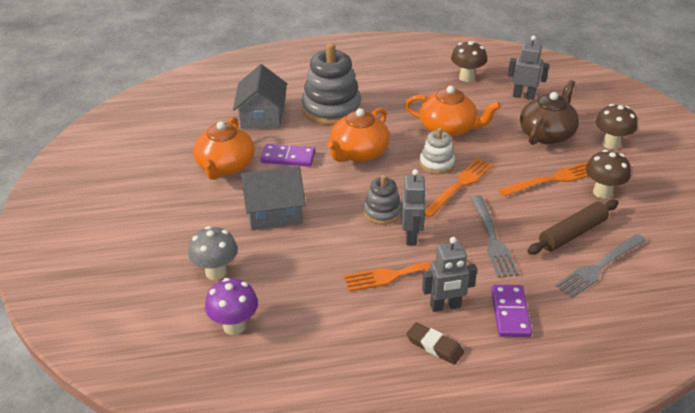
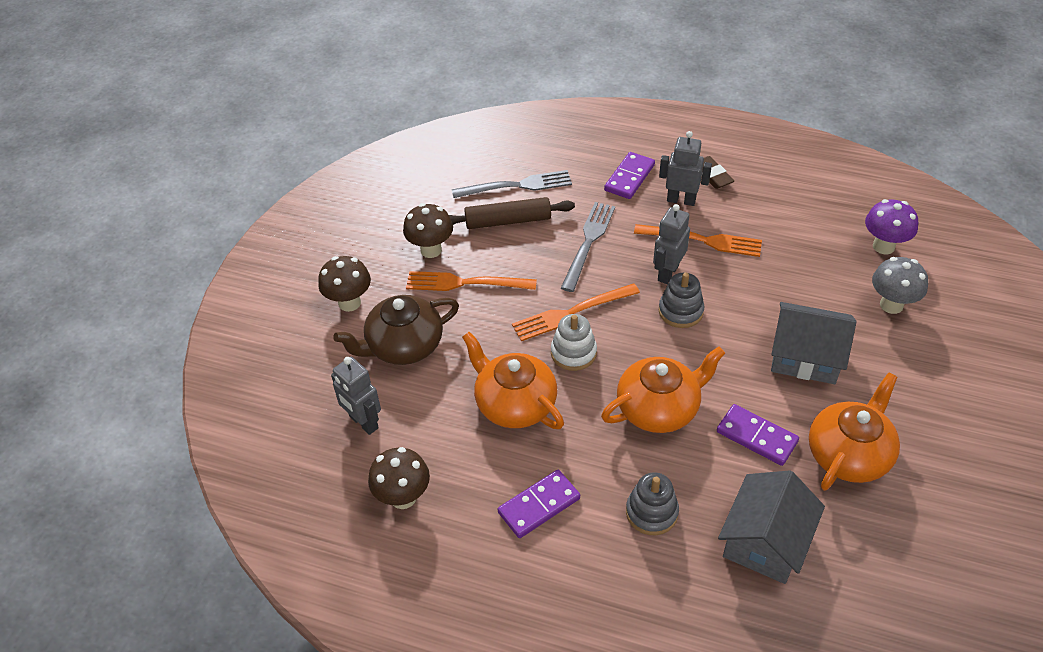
camera: 150 degrees left, 10 degrees up
grey stacking toy [301,43,361,125] -> grey stacking toy [626,472,679,535], size x0.54
none -> purple domino [498,470,580,538]

